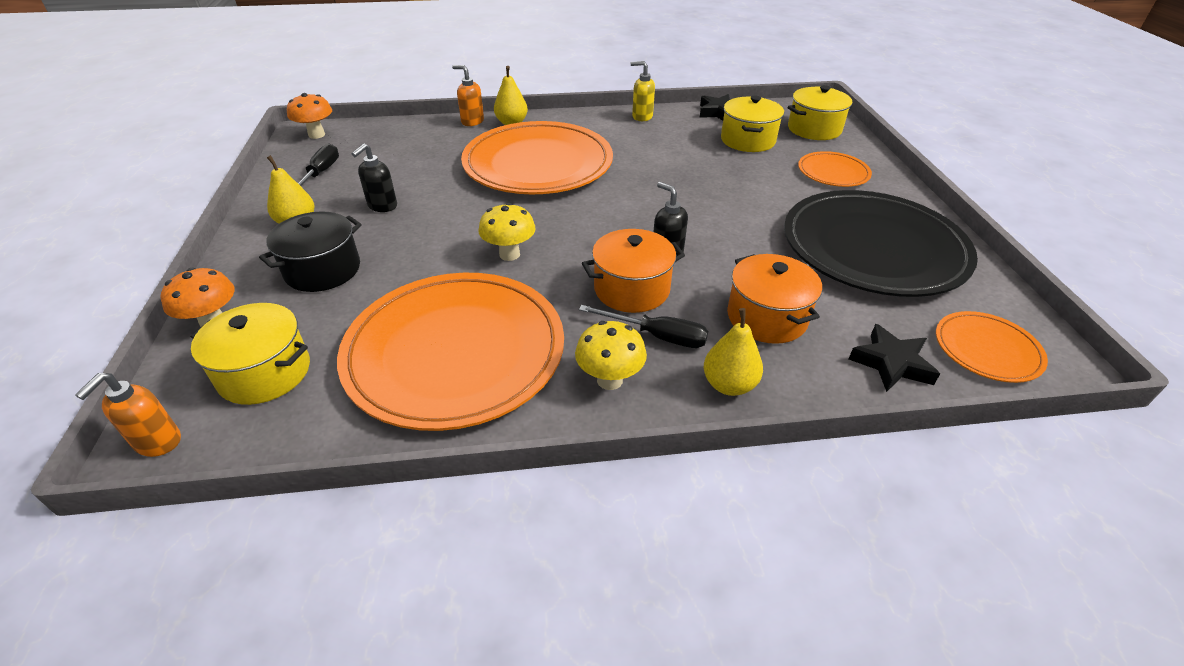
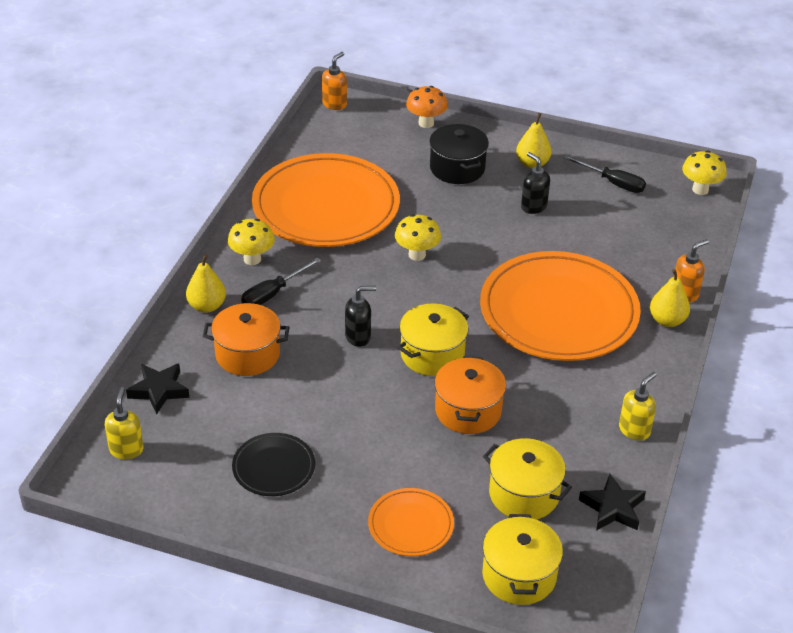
camera: 115 degrees right, 0 degrees up
orange soap dispenser [75,373,181,457] -> orange soap dispenser turned 75 degrees clockwise [322,52,347,110]
yellow pot [191,303,310,405] -> yellow pot moved to [398,303,469,376]
orange mushroom [287,93,332,139] -> yellow mushroom [682,151,727,195]
orange pot [582,229,685,313] -> orange pot moved to [435,356,506,434]
black plate [784,190,978,297] -> black plate [232,433,315,496], size x0.46
orange plate [936,311,1048,383] -> yellow soap dispenser [105,387,144,459]

